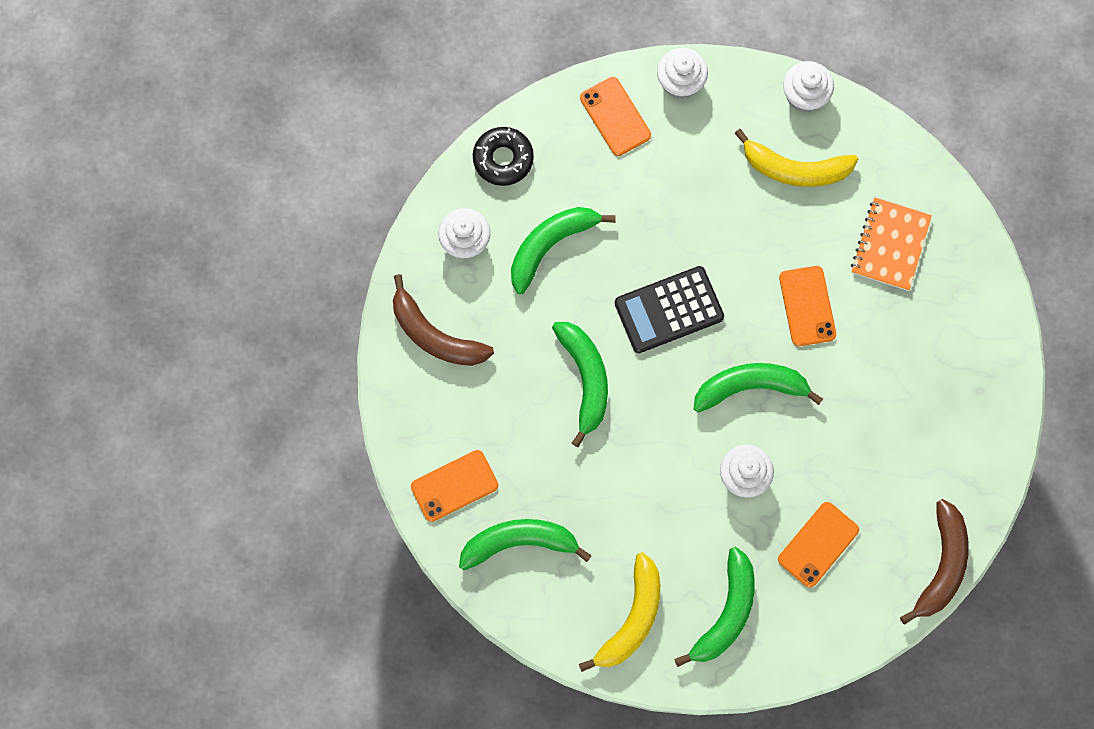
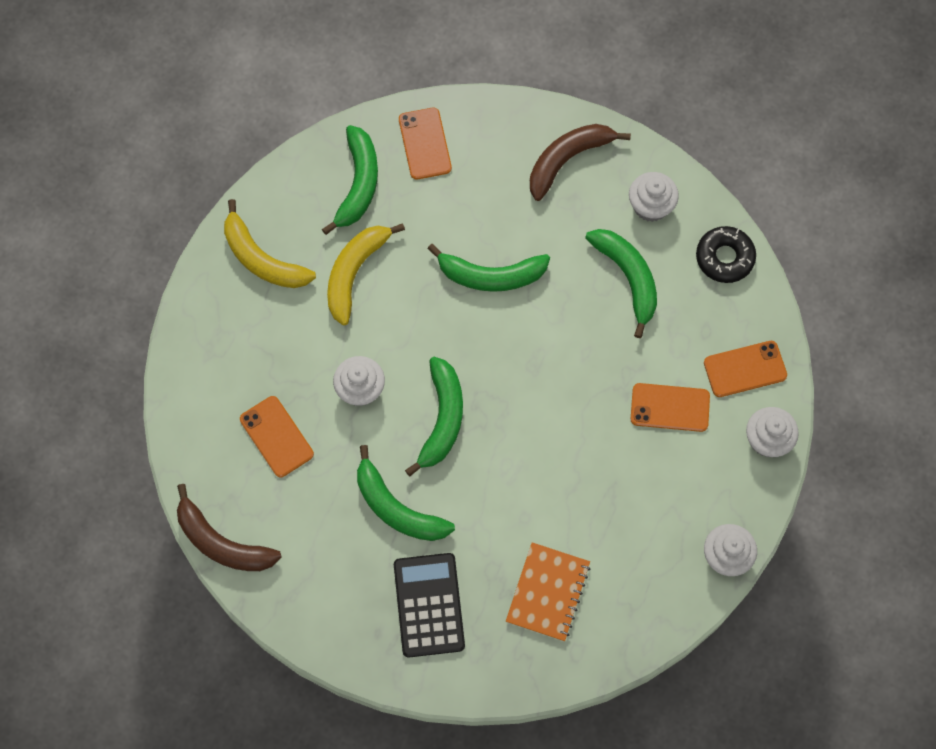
camera: 105 degrees right, 5 degrees down
black calculator [615,266,724,353] -> black calculator moved to [394,553,465,657]
green banana [674,547,755,667] -> green banana moved to [357,445,455,541]
yellow banana [735,129,858,187] -> yellow banana moved to [327,223,405,325]
orange phone [779,266,836,346] -> orange phone moved to [631,383,710,432]
orange notebook [851,197,932,291] -> orange notebook turned 75 degrees clockwise [506,542,590,641]

